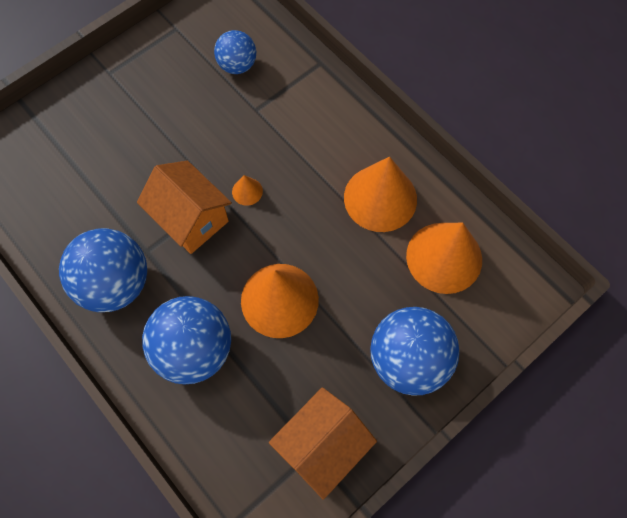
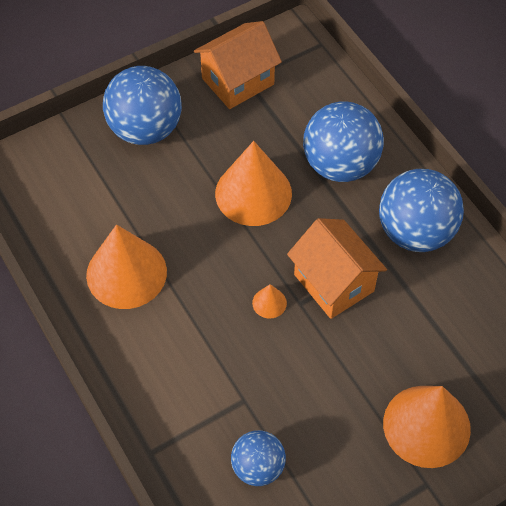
camera: 170 degrees left, 10 degrees down
orange cone [406,223,482,294] -> orange cone moved to [383,386,471,468]

